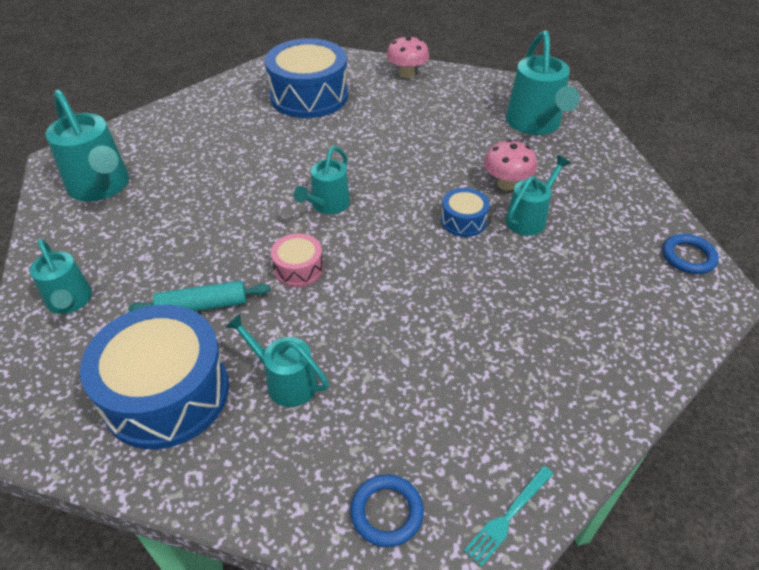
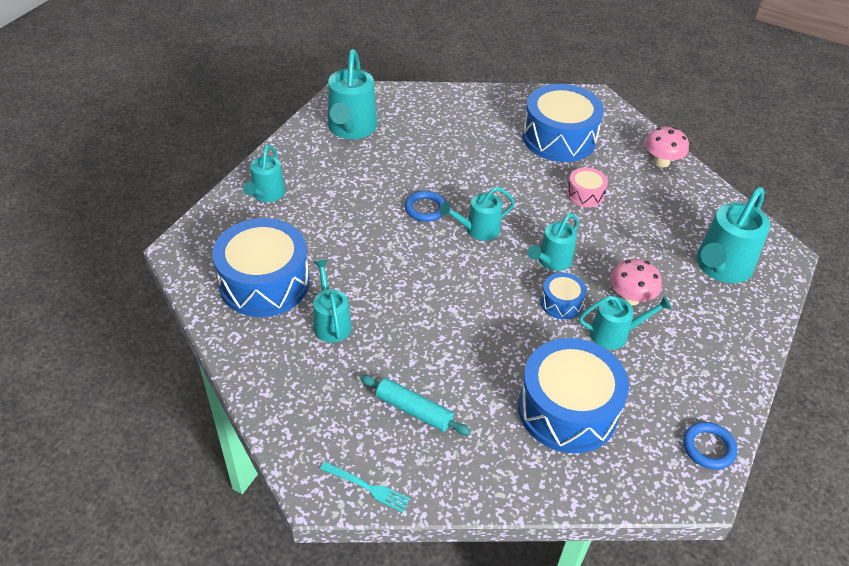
camera: 40 degrees right, 0 degrees up
turquoise rolling pin [128,280,270,312] -> turquoise rolling pin moved to [360,375,471,435]
pink drum [271,233,323,287] -> pink drum moved to [567,167,608,207]
blue ring [350,474,424,547] -> blue ring moved to [405,191,445,222]
turquoise fork [464,466,553,567] -> turquoise fork turned 150 degrees counterclockwise [320,461,410,513]
none -> blue drum [518,338,629,453]
none -> turquoise watering can [528,213,579,271]

